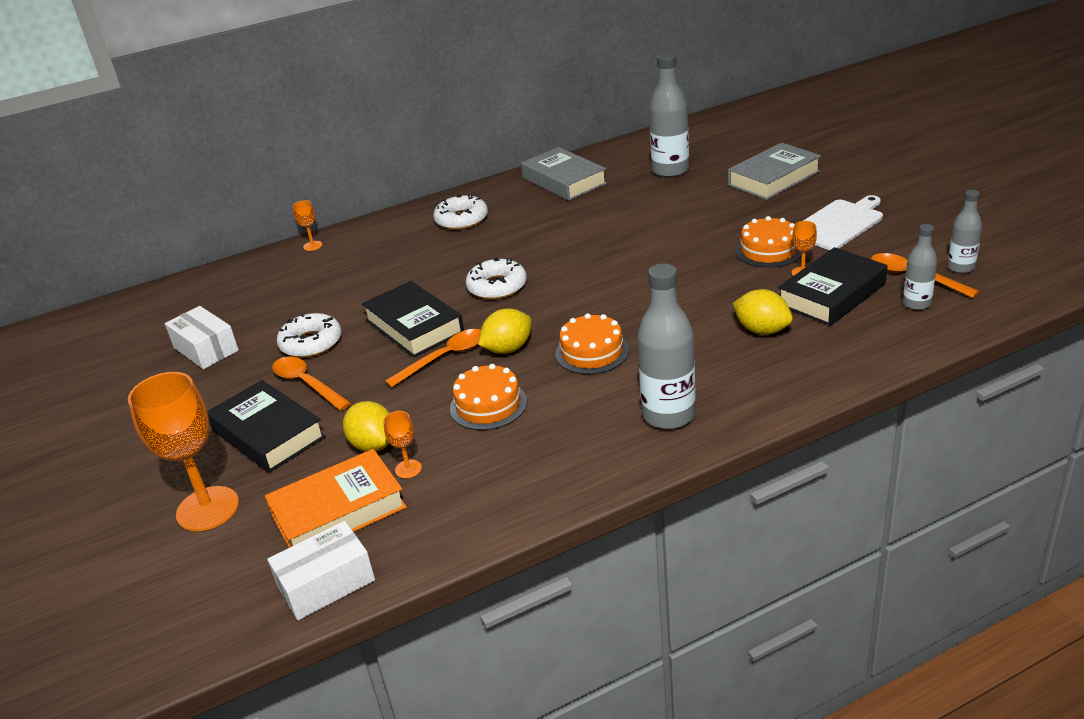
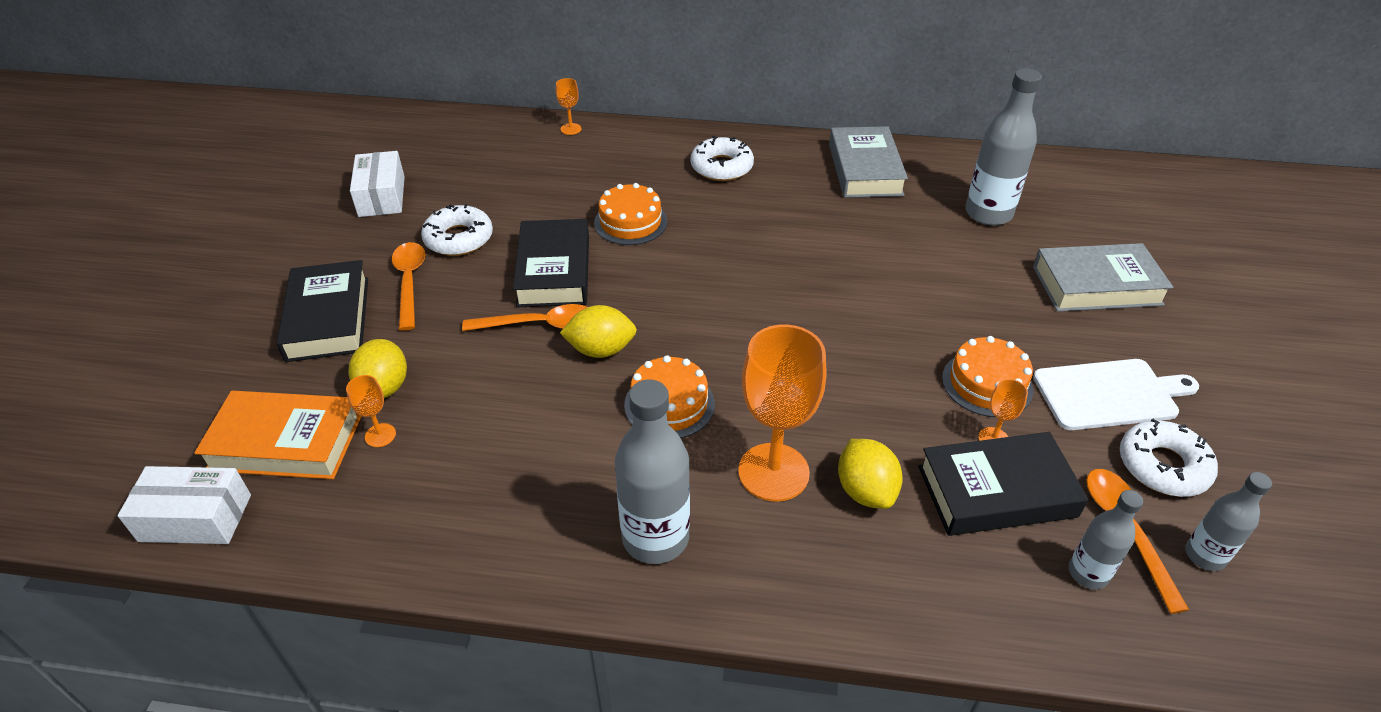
camera: 30 degrees right, 10 degrees up
orange goblet [128,372,239,531] -> orange goblet moved to [738,324,826,502]
orange cake [450,364,527,430] -> orange cake moved to [594,183,667,245]
white donut [465,257,527,300] -> white donut moved to [1120,418,1218,497]

